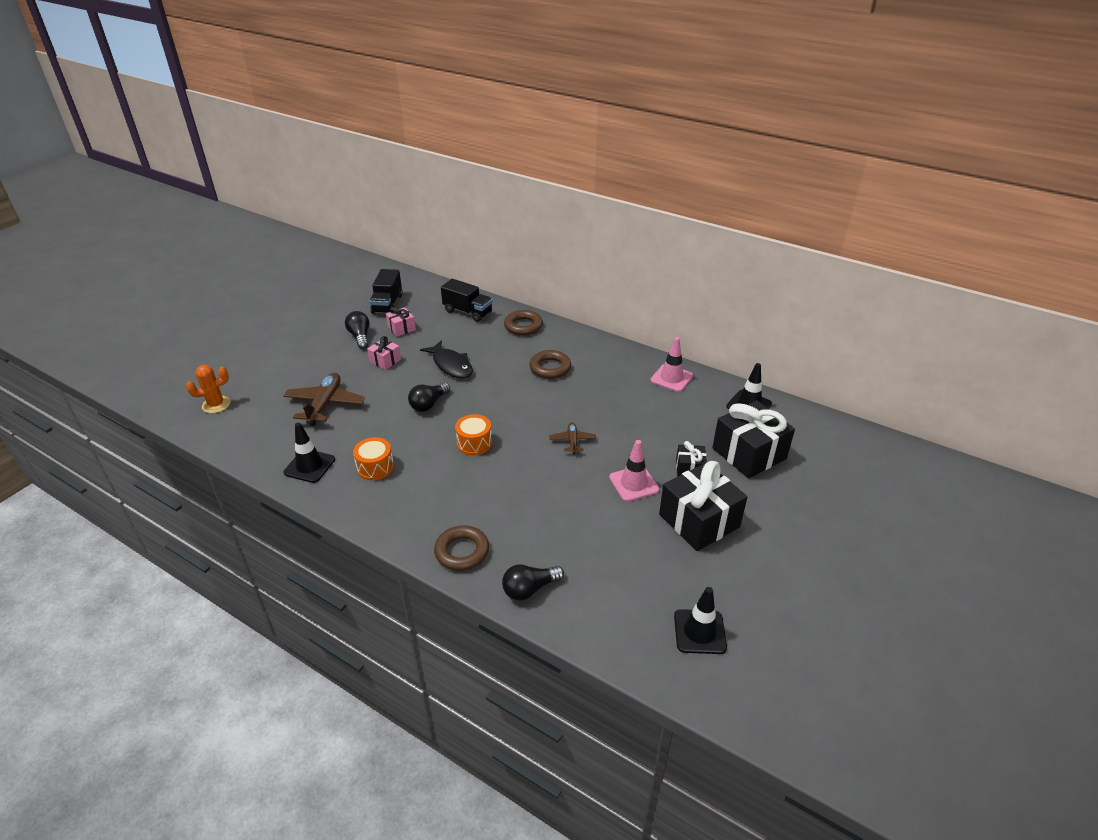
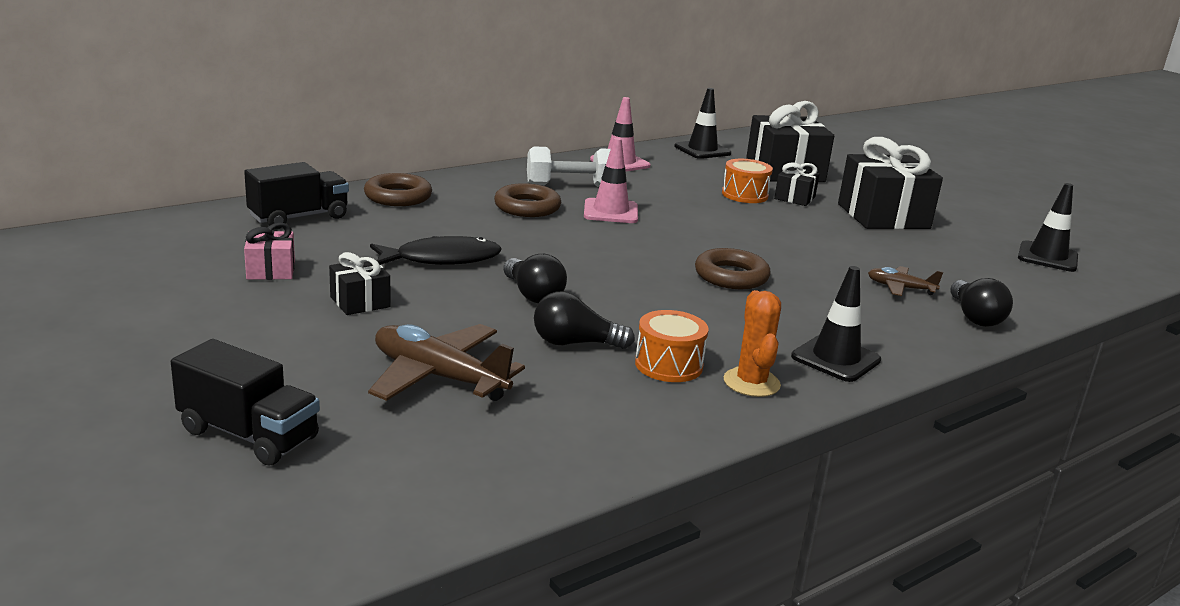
camera: 70 degrees left, 15 degrees down
orange cactus [186,365,230,413] -> orange cactus moved to [724,290,781,397]
black traffic cone [284,422,335,483] -> black traffic cone moved to [791,266,881,382]
black light bulb [345,311,369,349] -> black light bulb moved to [534,291,635,349]
pink gift [367,336,401,370] -> black gift [329,252,390,315]
black truck [370,269,403,314] -> black truck moved to [171,339,320,466]
brown ring [434,525,489,571] -> brown ring moved to [695,248,771,289]
orange drum [455,414,492,455] -> orange drum moved to [722,159,773,203]
brown plane [549,422,596,454] -> brown plane moved to [868,266,943,296]
pink traffic cone [609,440,659,502] -> pink traffic cone moved to [584,138,638,223]
none -> white dumbbell [527,146,611,187]

